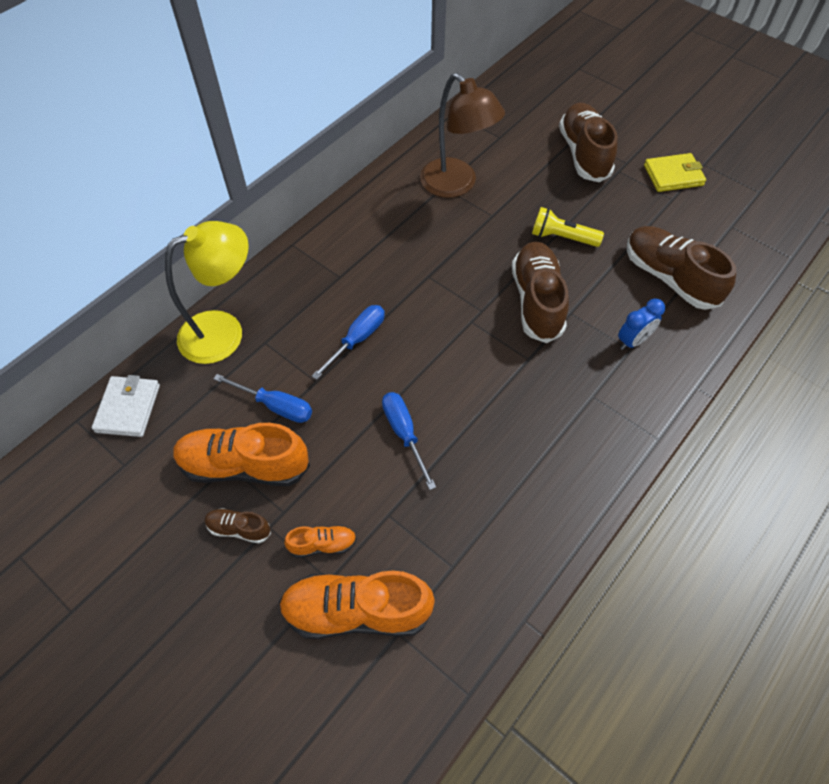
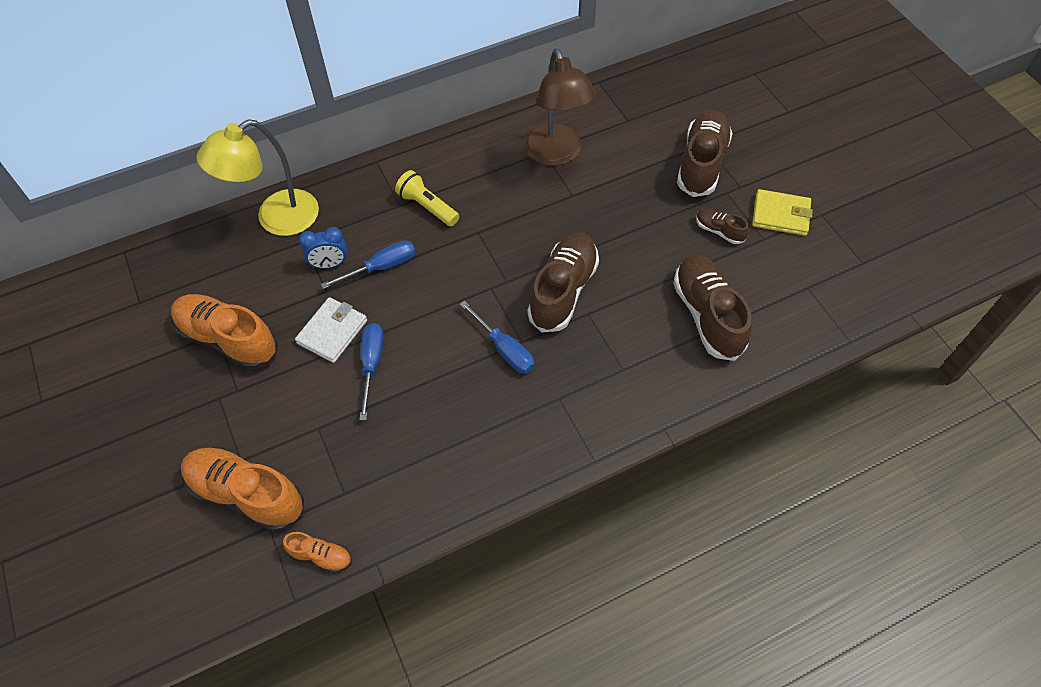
camera: 25 degrees right, 0 degrees up
white wallet [92,375,160,437] -> white wallet moved to [295,297,367,363]
yellow lamp [165,221,249,364] -> yellow lamp turned 150 degrees clockwise [196,119,319,236]
brown shoe [205,508,271,543] -> brown shoe moved to [696,209,749,244]
blue screwdriver [213,374,312,423] -> blue screwdriver moved to [460,300,535,374]
orange shoe [284,525,357,558] -> orange shoe moved to [283,532,352,573]
yellow flashlight [532,207,604,247] -> yellow flashlight moved to [395,170,459,226]
blue clock [618,298,665,350] -> blue clock moved to [299,227,347,269]

